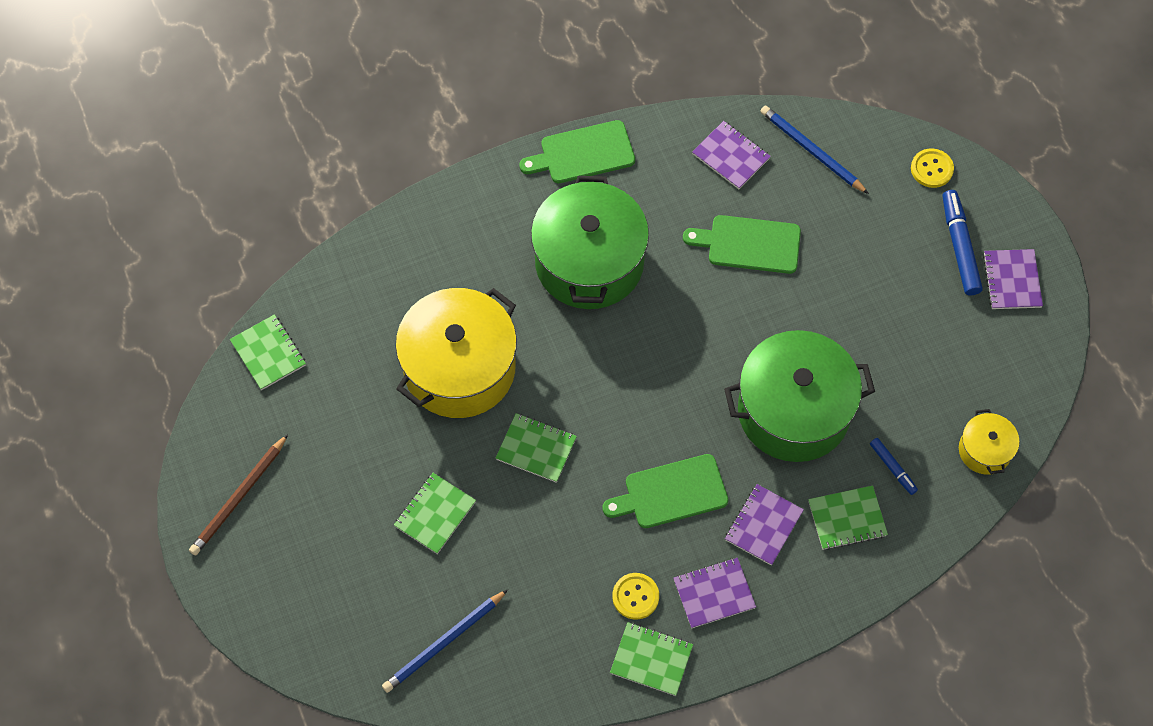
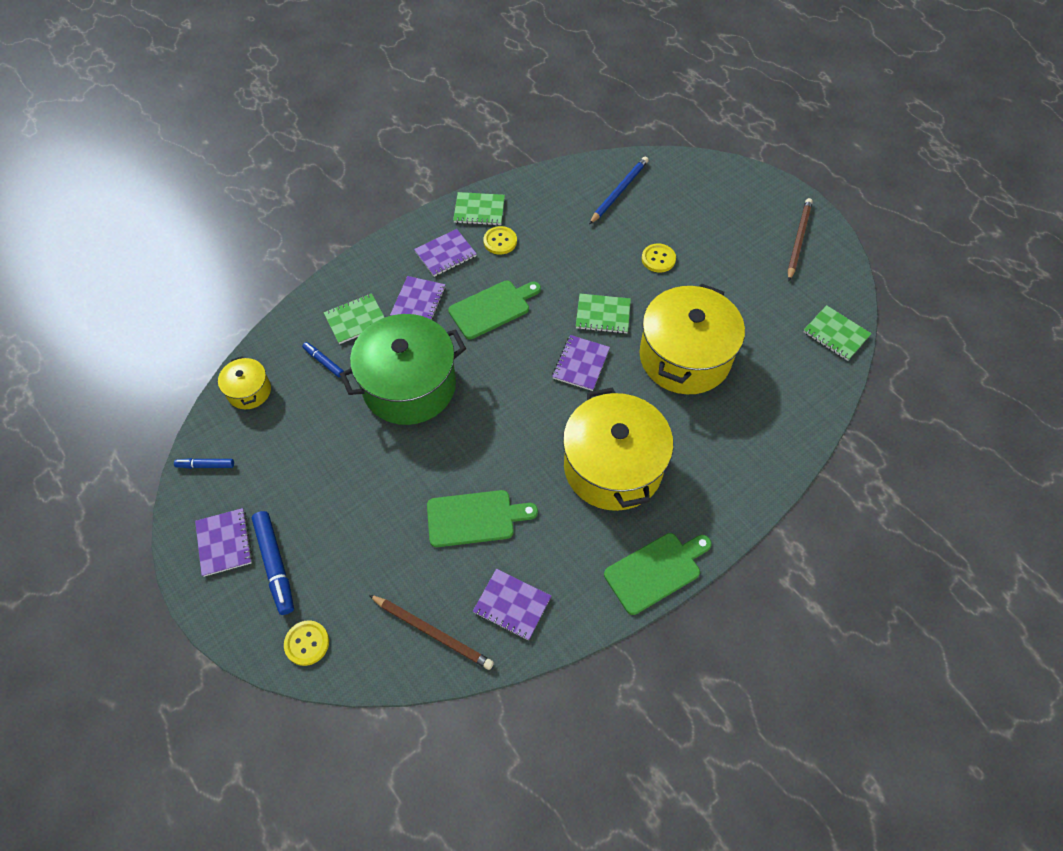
camera: 165 degrees right, 5 degrees down
green notebook [394,473,476,554] -> yellow button [642,244,676,272]
green pot [531,176,649,309] -> yellow pot [563,387,673,511]
blue pencil [760,106,869,194] -> brown pencil [369,595,494,670]
none -> blue marker [174,458,234,469]
none -> purple notebook [552,335,610,391]

